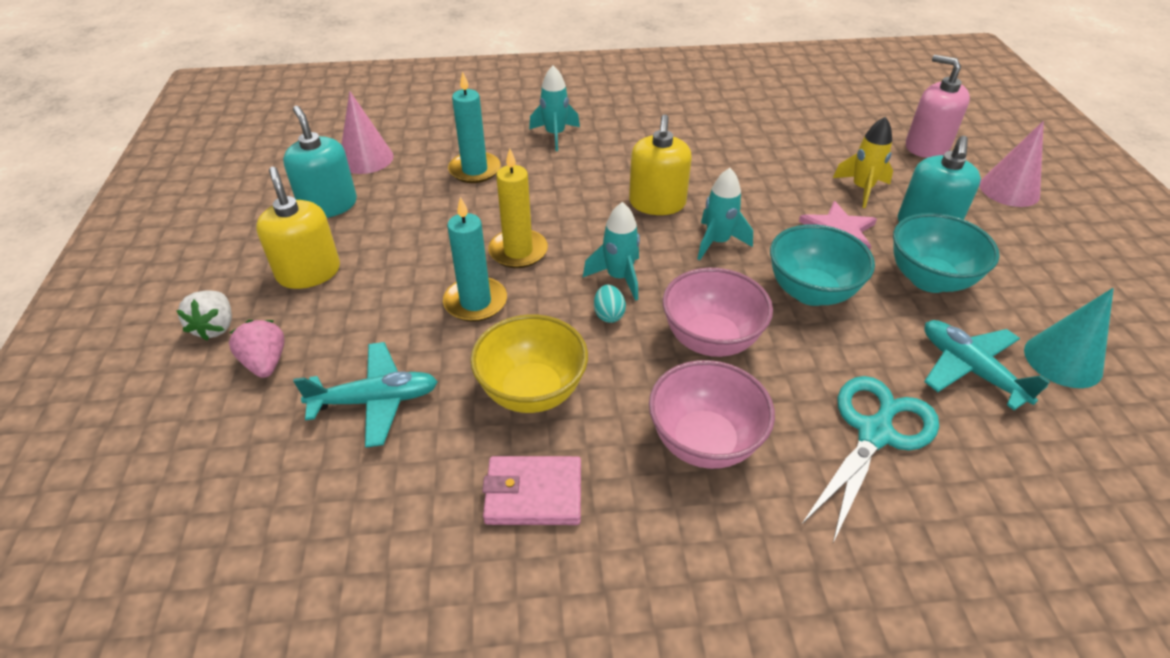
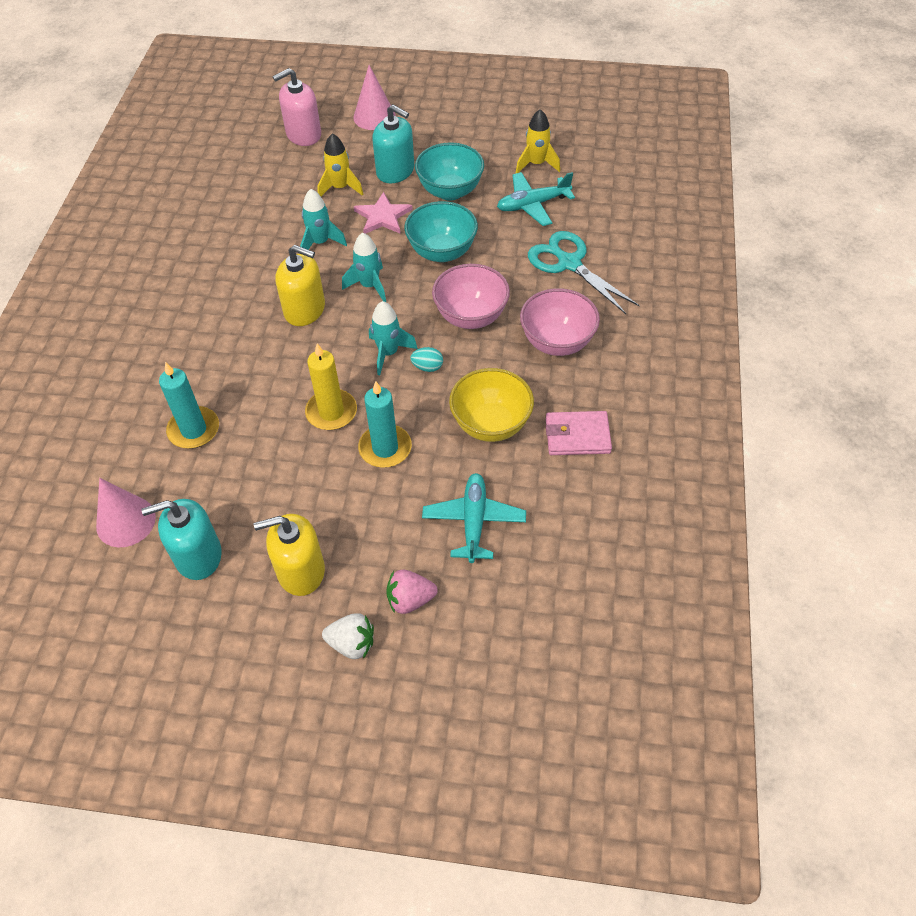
camera: 75 degrees left, 10 degrees up
pink wallet [482,456,581,525] -> pink wallet turned 75 degrees clockwise [546,411,612,455]
turquoise rocket [529,66,580,151] -> turquoise rocket moved to [300,189,347,250]
turquoise cone [1024,288,1114,388] -> yellow rocket [516,109,560,173]

